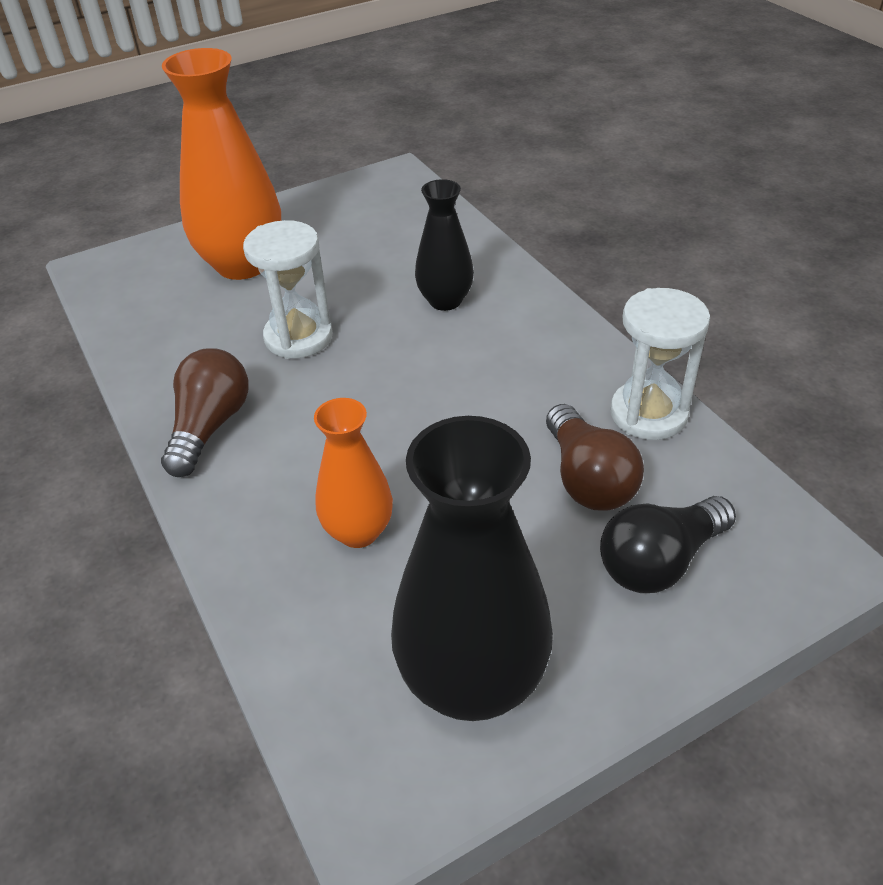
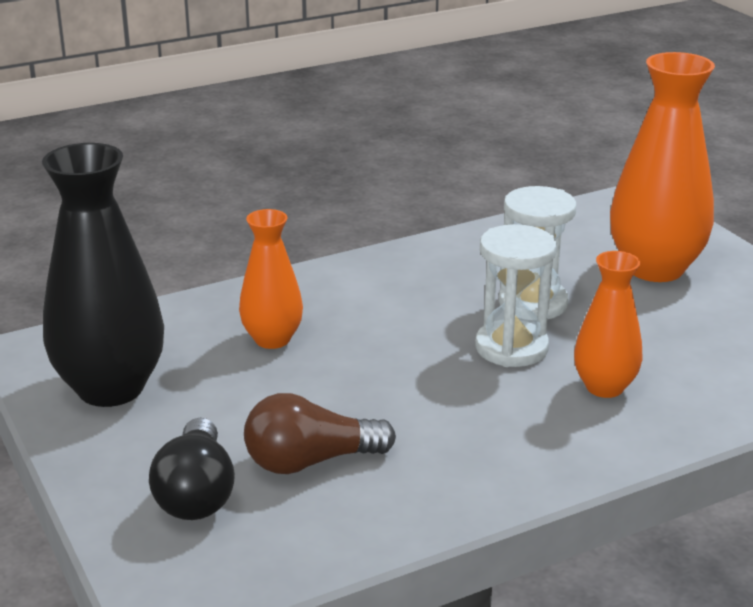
camera: 90 degrees right, 15 degrees down
brown light bulb [161,348,249,477] -> none
black vase [415,179,474,311] -> orange vase [574,251,643,398]
black light bulb [600,496,736,593] -> black light bulb turned 150 degrees counterclockwise [149,418,235,520]
white hourglass [610,288,710,440] -> white hourglass moved to [475,224,557,367]

